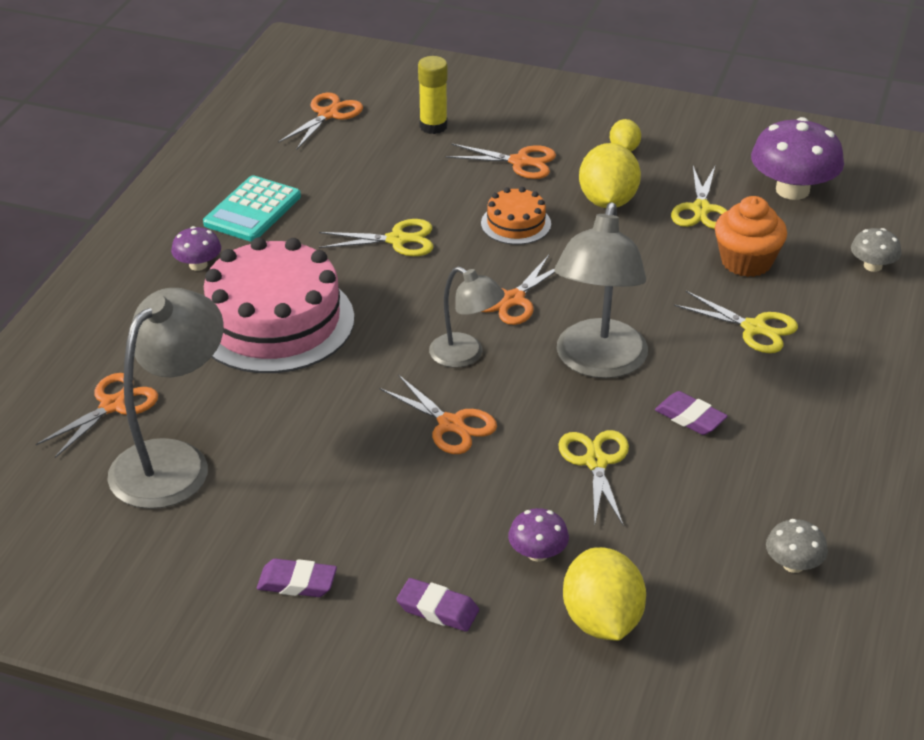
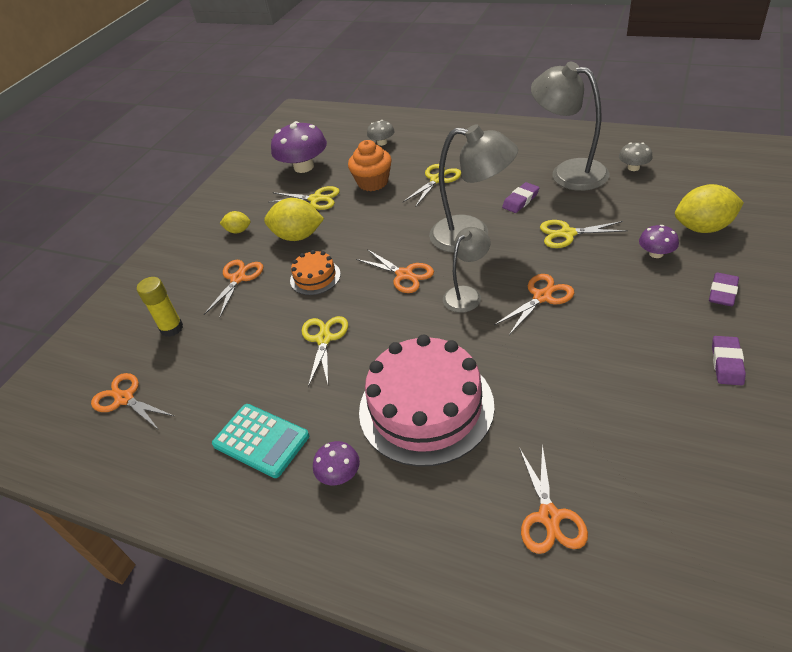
camera: 80 degrees left, 5 degrees up
orange scissors [36,373,158,458] -> orange scissors turned 135 degrees counterclockwise [519,444,588,554]
grey lamp [107,288,224,509] -> grey lamp moved to [531,62,609,191]

